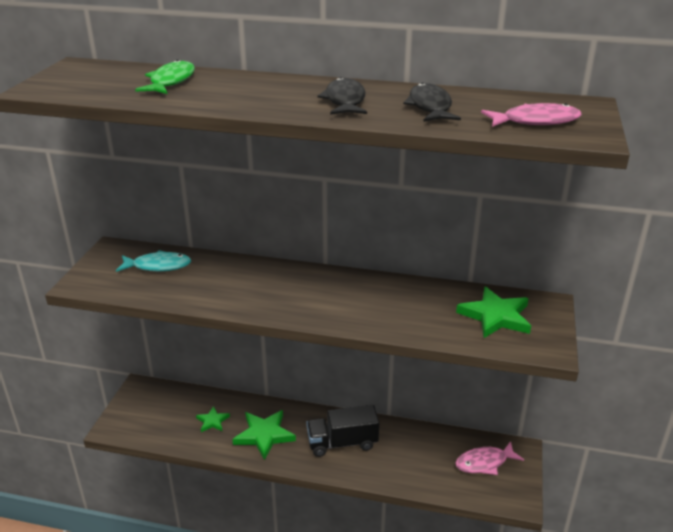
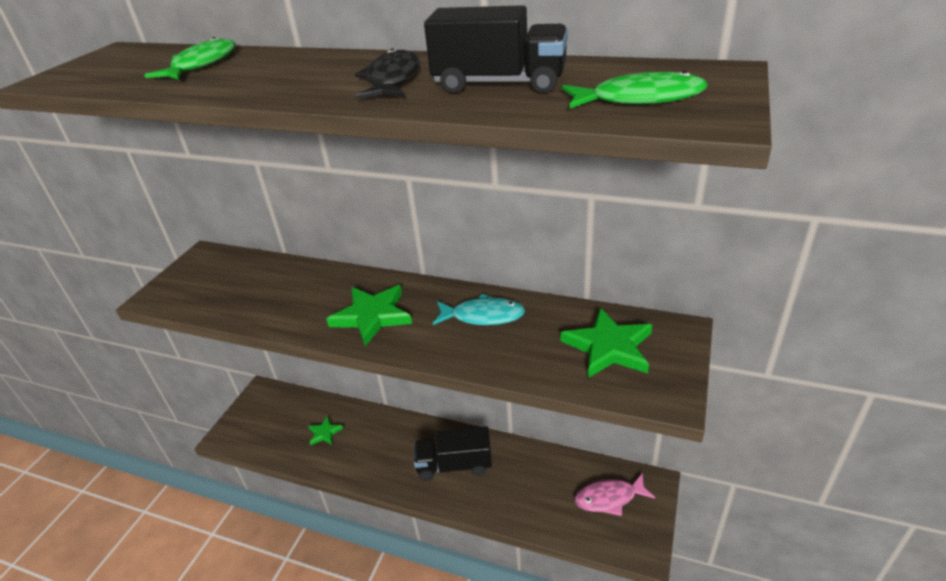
camera: 10 degrees right, 5 degrees up
turquoise fish [116,250,191,272] -> turquoise fish moved to [433,294,525,325]
green star [232,410,296,460] -> green star moved to [327,285,412,346]
black fish [403,82,461,122] -> black truck [424,5,568,93]
pink fish [481,103,582,127] -> green fish [562,71,707,109]

